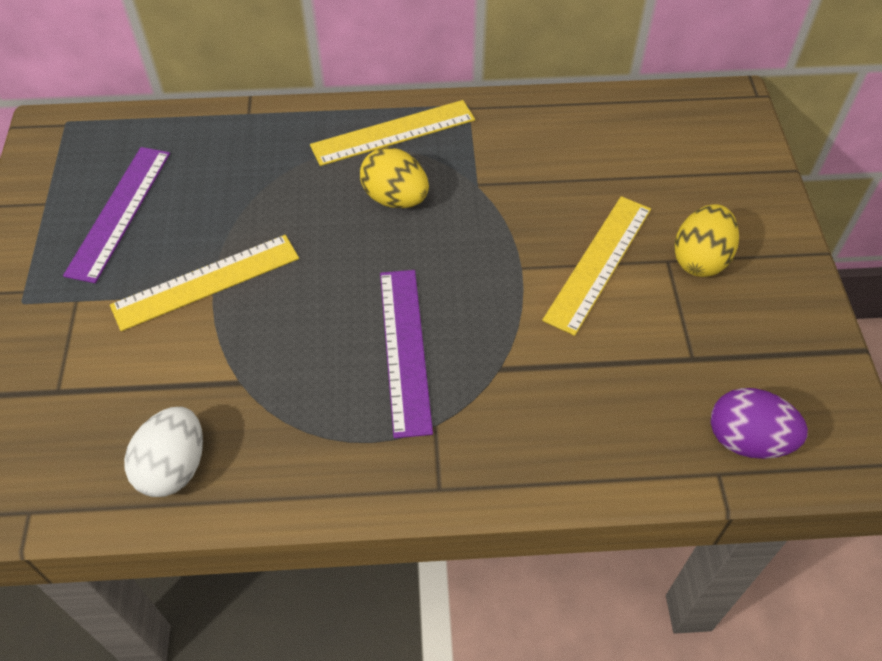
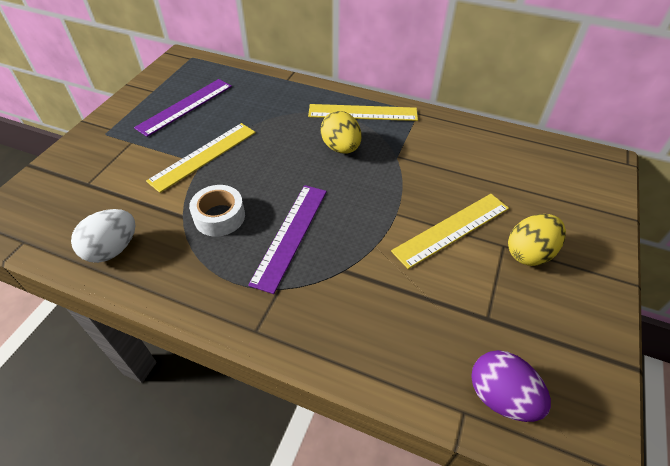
camera: 25 degrees right, 5 degrees down
yellow ruler [110,235,299,331] -> yellow ruler turned 45 degrees counterclockwise [146,123,256,193]
none -> white tape [189,185,245,237]

